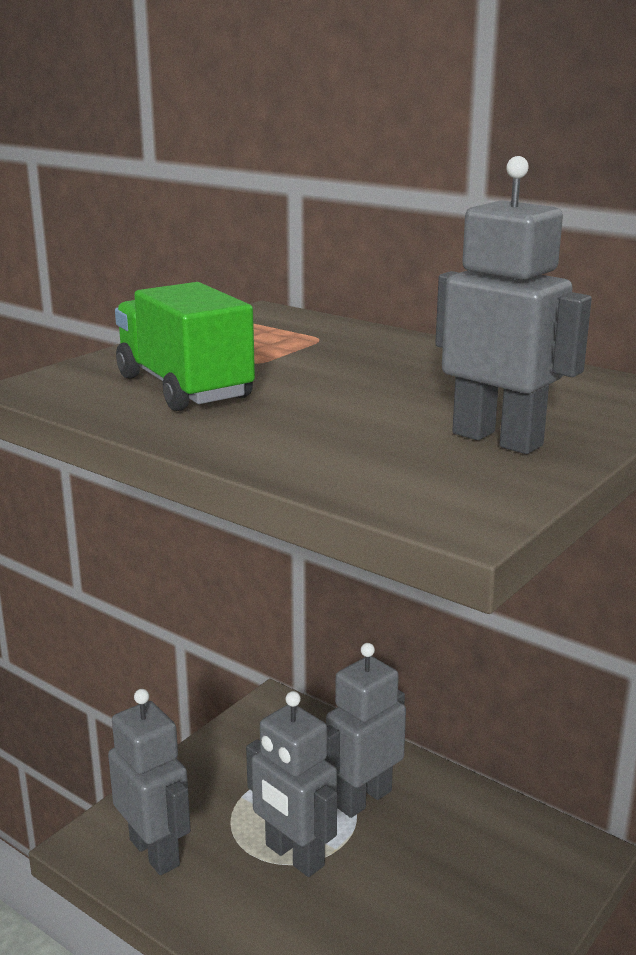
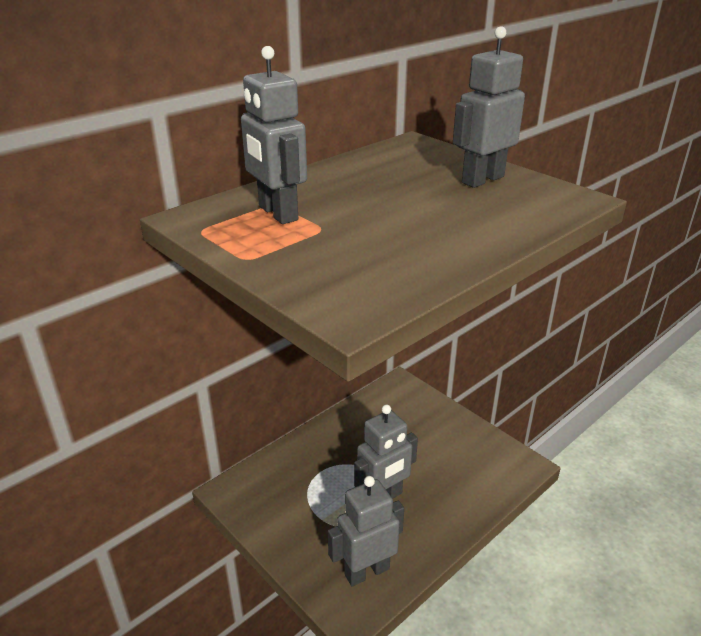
camera: 80 degrees left, 10 degrees up
green truck [115,282,255,411] -> none
grey robot [325,643,406,818] -> grey robot moved to [241,46,307,224]

